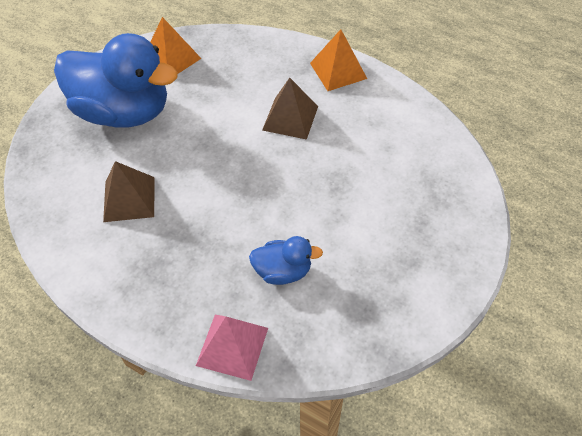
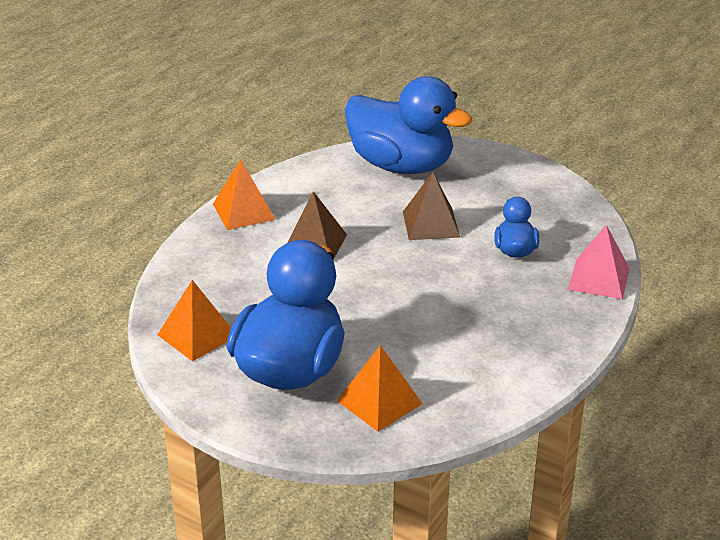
camera: 90 degrees left, 20 degrees down
brown pyramid [103,161,154,222] -> brown pyramid moved to [403,172,460,240]
none -> orange pyramid [337,345,422,432]
none -> blue duck [345,76,472,174]

